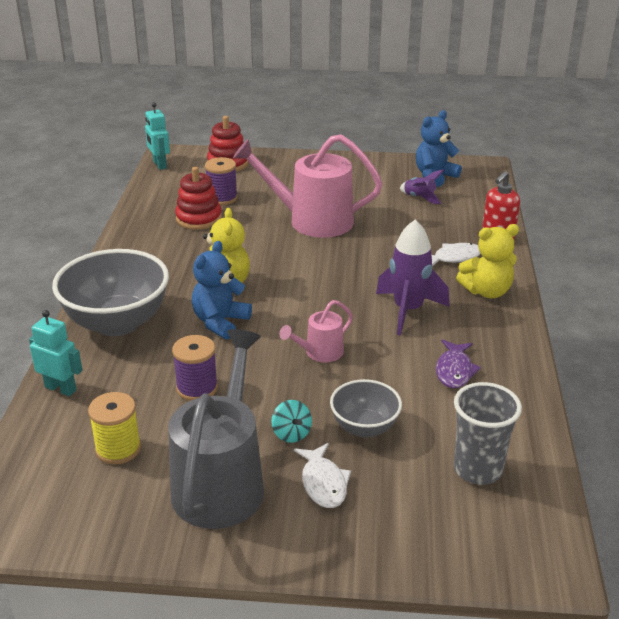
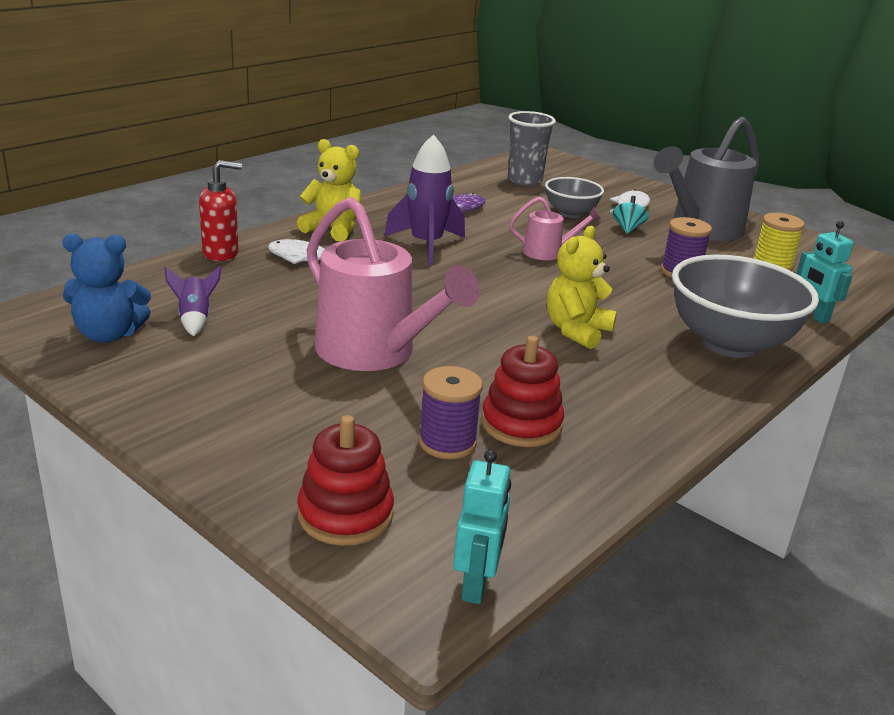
camera: 145 degrees left, 5 degrees down
blue teddy bear [192,241,252,339] -> none

